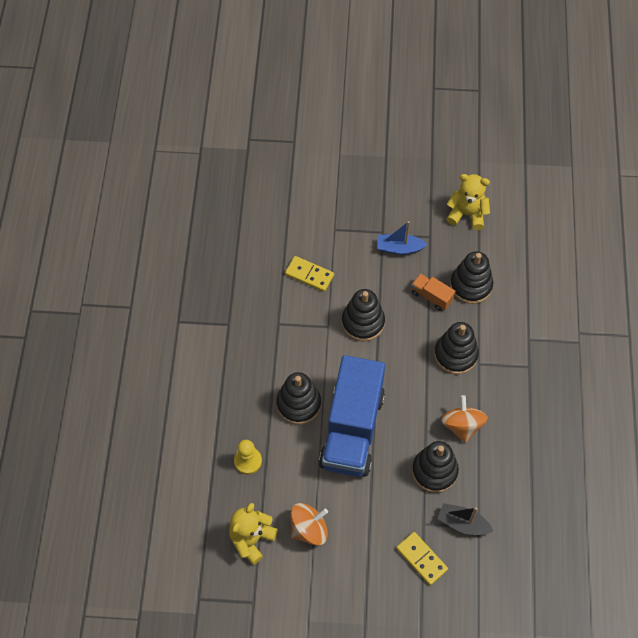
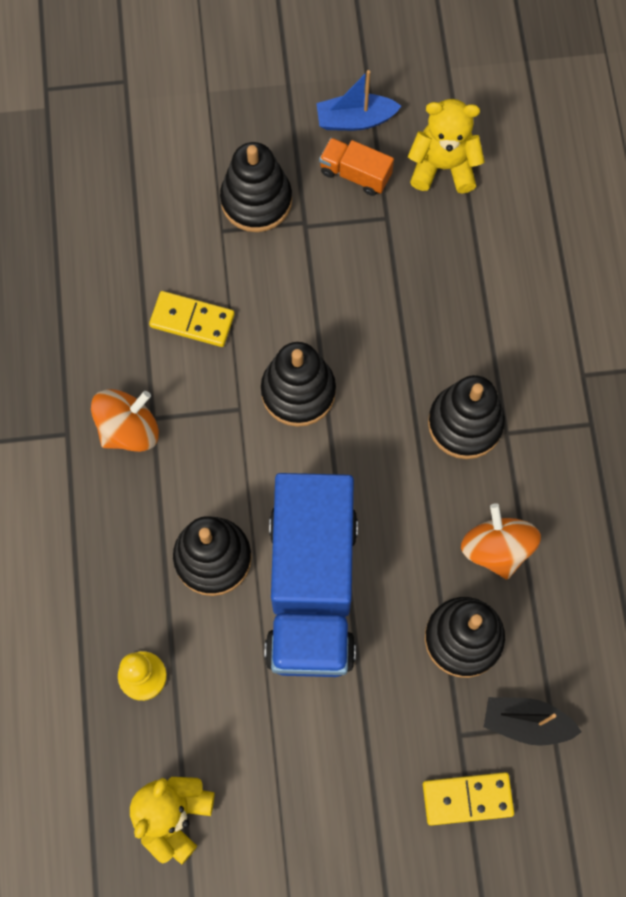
camera: 10 degrees left, 10 degrees up
orange spinning top [290,503,328,546] -> orange spinning top moved to [91,389,159,452]
blue boat [377,221,427,255] -> blue boat moved to [316,70,401,131]
yellow domino [396,532,448,585] -> yellow domino turned 45 degrees counterclockwise [423,772,514,826]
orange truck [411,273,455,311] -> orange truck moved to [319,138,394,196]
black stacking toy [450,251,493,304] -> black stacking toy moved to [220,142,292,232]

